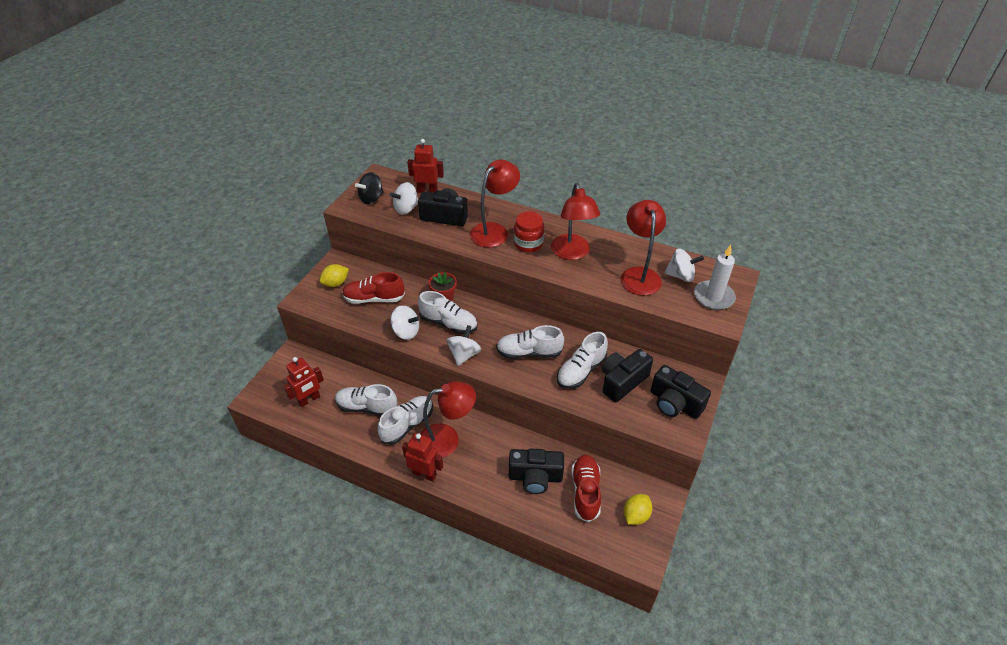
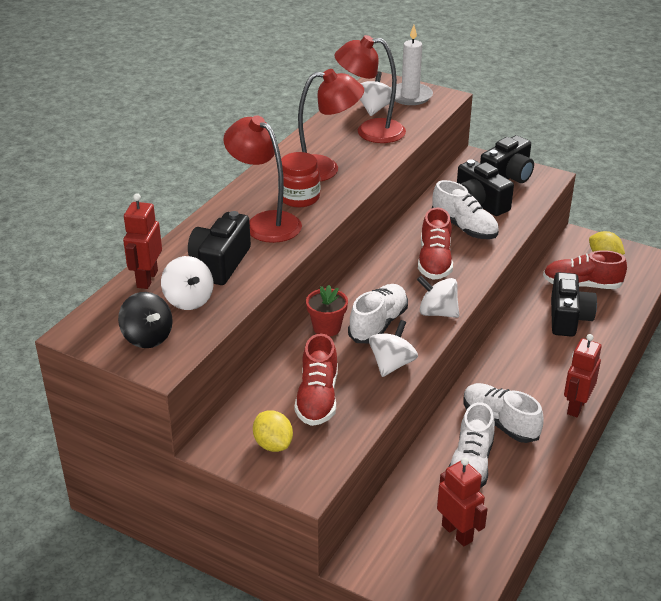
camera: 85 degrees left, 10 degrees down
red lamp [420,381,476,458] -> none
white shoe [496,325,564,359] -> red shoe [418,207,453,280]

